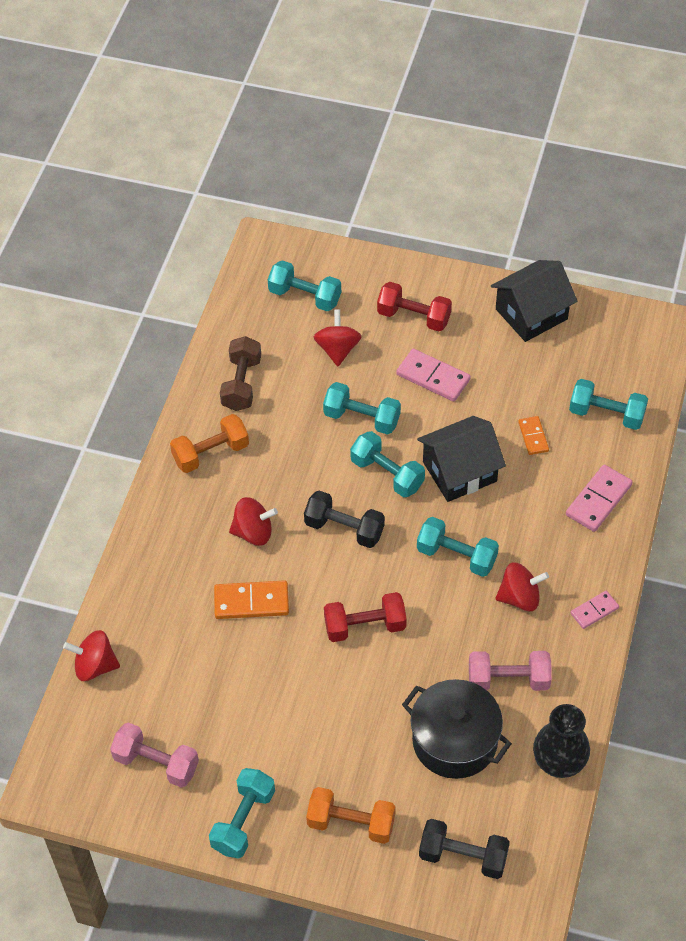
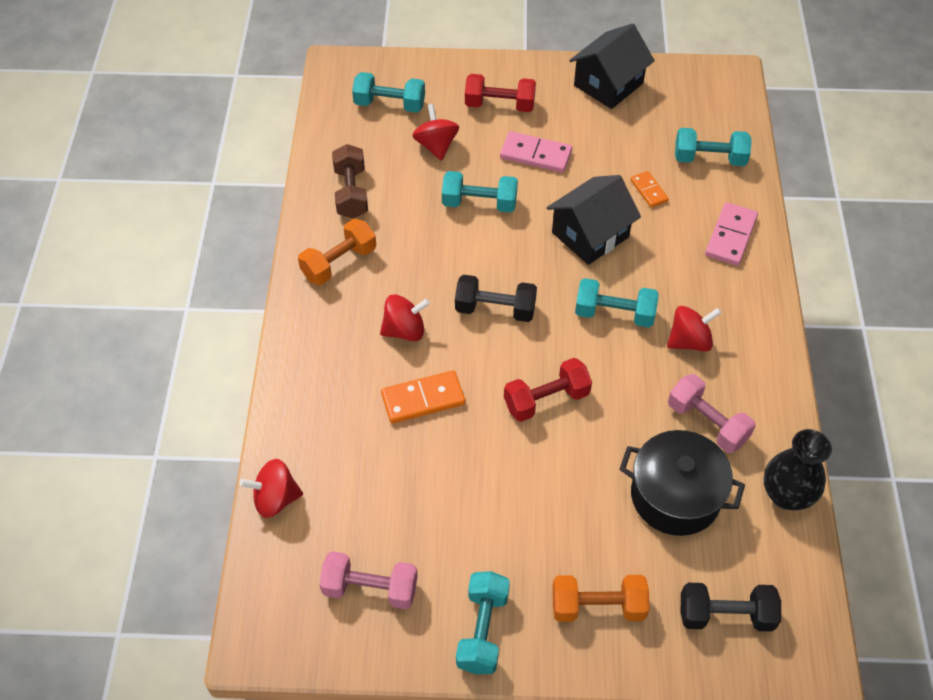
camera: 15 degrees left, 0 degrees up
turquoise dumbbell [350,431,425,497] -> none
pink dumbbell [469,651,552,691] -> pink dumbbell turned 60 degrees clockwise [668,374,756,453]
pink domino [571,591,619,629] -> none

